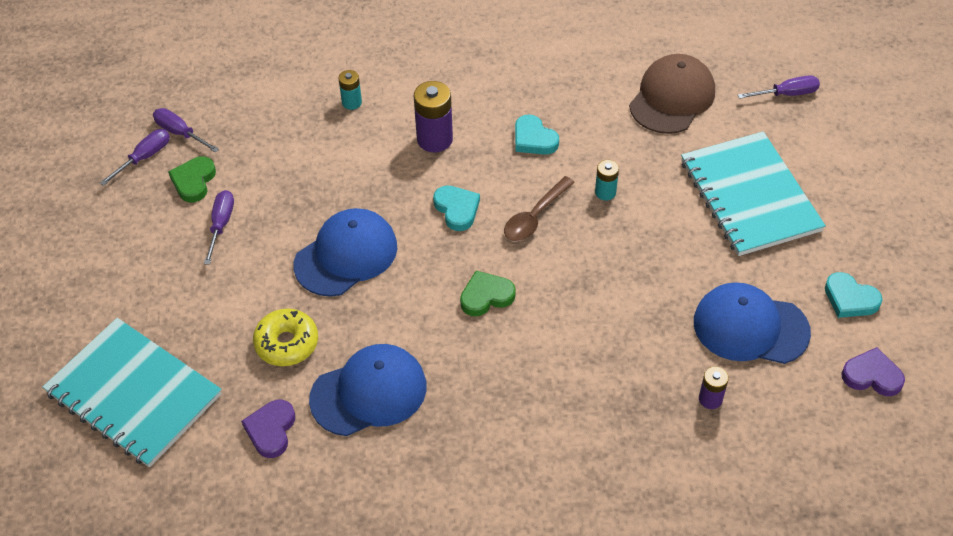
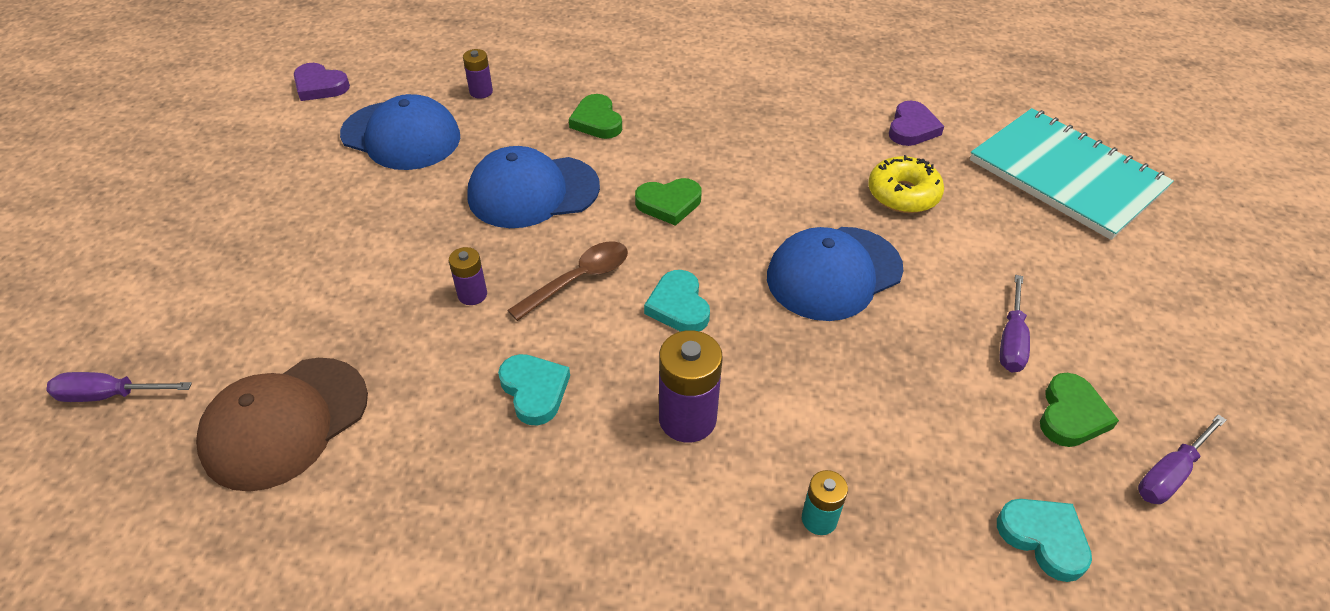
camera: 170 degrees left, 5 degrees down
purple screwdriver [153,108,219,153] -> none
blue cap [309,344,427,436] -> blue cap moved to [467,146,600,228]
turquoise battery [595,160,619,201] -> purple battery [449,247,487,305]
turquoise notebook [681,131,826,256] -> none
turquoise heart [825,272,883,318] -> turquoise heart moved to [997,499,1092,582]
none -> green heart [569,94,622,139]

